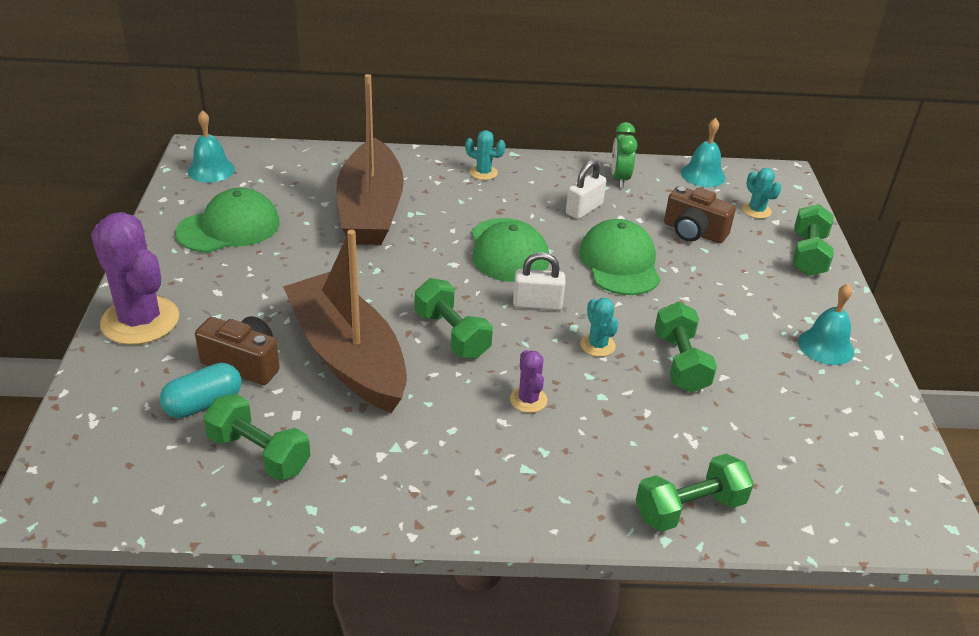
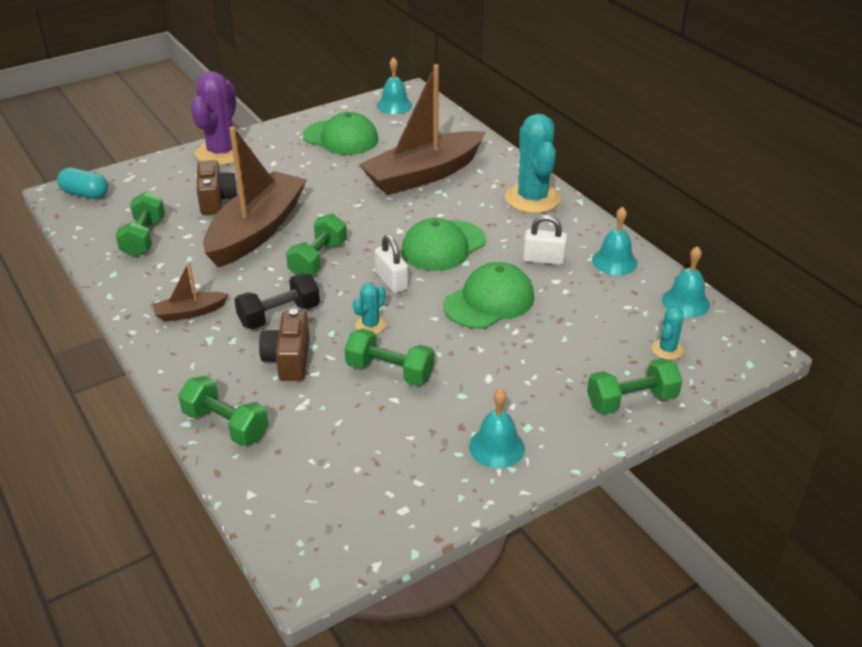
camera: 60 degrees right, 0 degrees up
turquoise capsule [160,363,241,418] -> turquoise capsule moved to [57,168,108,199]
turquoise cactus [465,130,506,180] -> turquoise cactus [505,114,561,213], size x2.14
purple cactus [510,350,547,413] -> black dumbbell [234,273,320,330]
green clock [611,122,637,187] -> turquoise bell [592,207,637,275]
green dumbbell [655,302,717,393] -> green dumbbell turned 60 degrees clockwise [345,328,434,386]
brown camera [664,186,736,243] -> brown camera moved to [259,309,310,381]
none -> brown boat [153,262,229,322]

